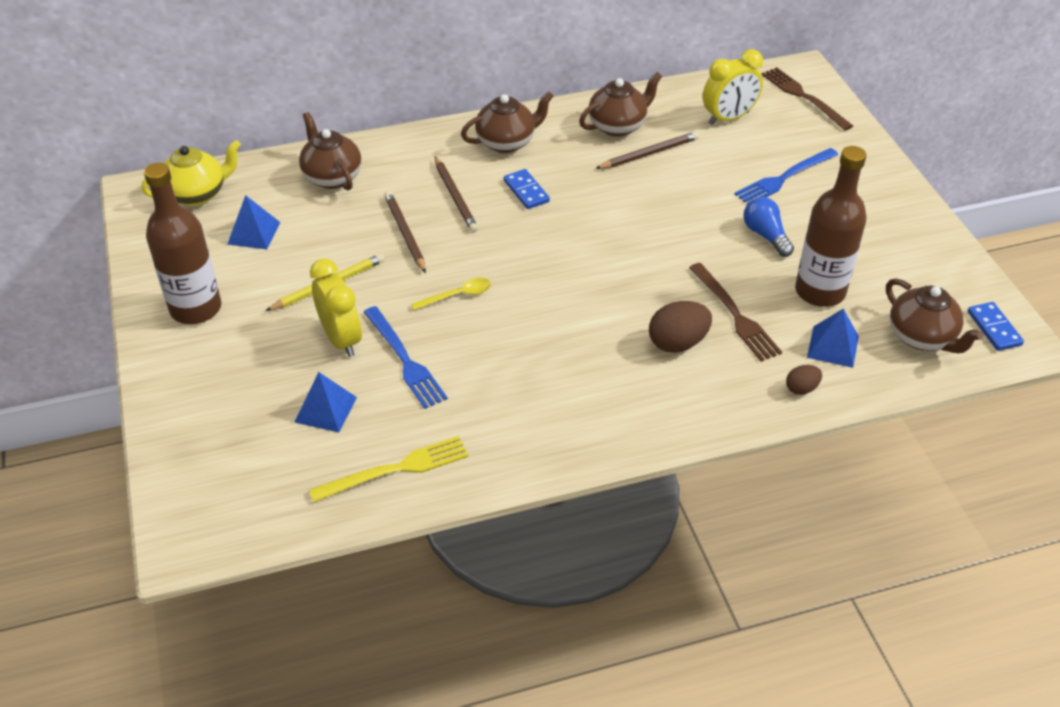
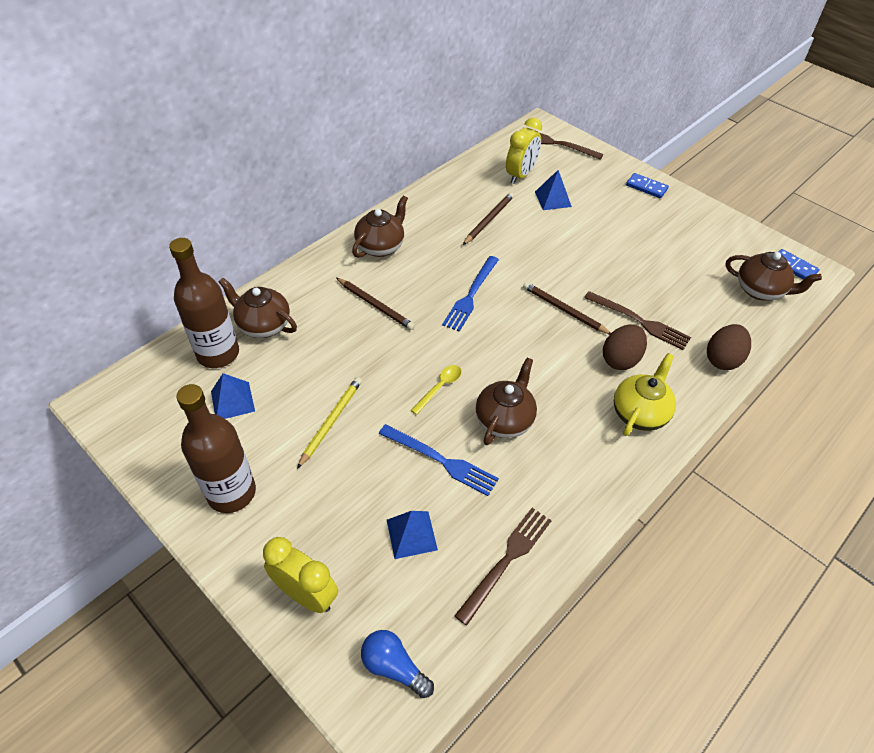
camera: 30 degrees left, 5 degrees up
yellow teapot [141,140,241,206] -> yellow teapot moved to [614,353,676,436]
yellow fork [309,436,469,502] -> brown fork [455,508,552,626]
yellow clock [310,259,362,357] -> yellow clock moved to [263,537,338,613]
brown pencil [384,191,426,273] -> brown pencil moved to [523,282,611,335]
blue domino [504,169,550,209] -> blue domino moved to [626,173,669,198]
brown teapot [579,72,662,137] -> brown teapot moved to [476,357,537,445]
blue fork [735,148,838,204] -> blue fork moved to [442,256,499,332]
blue light bulb [744,197,794,257] -> blue light bulb moved to [361,630,434,698]
brown egg [786,365,822,395] -> brown egg [707,324,751,370], size x1.79
brown bottle [795,146,867,307] -> brown bottle moved to [169,238,239,368]
blue pyramid [807,309,859,368] -> blue pyramid moved to [535,170,572,210]

